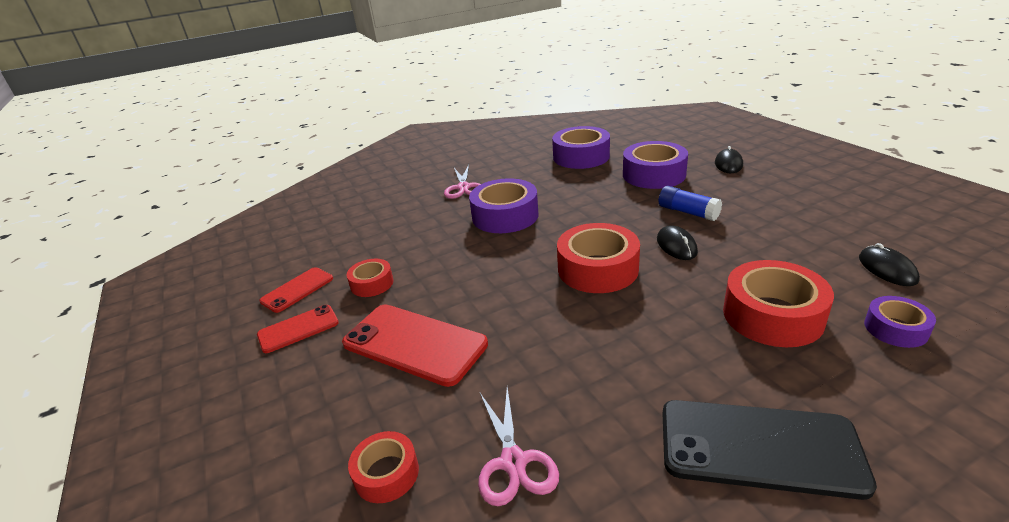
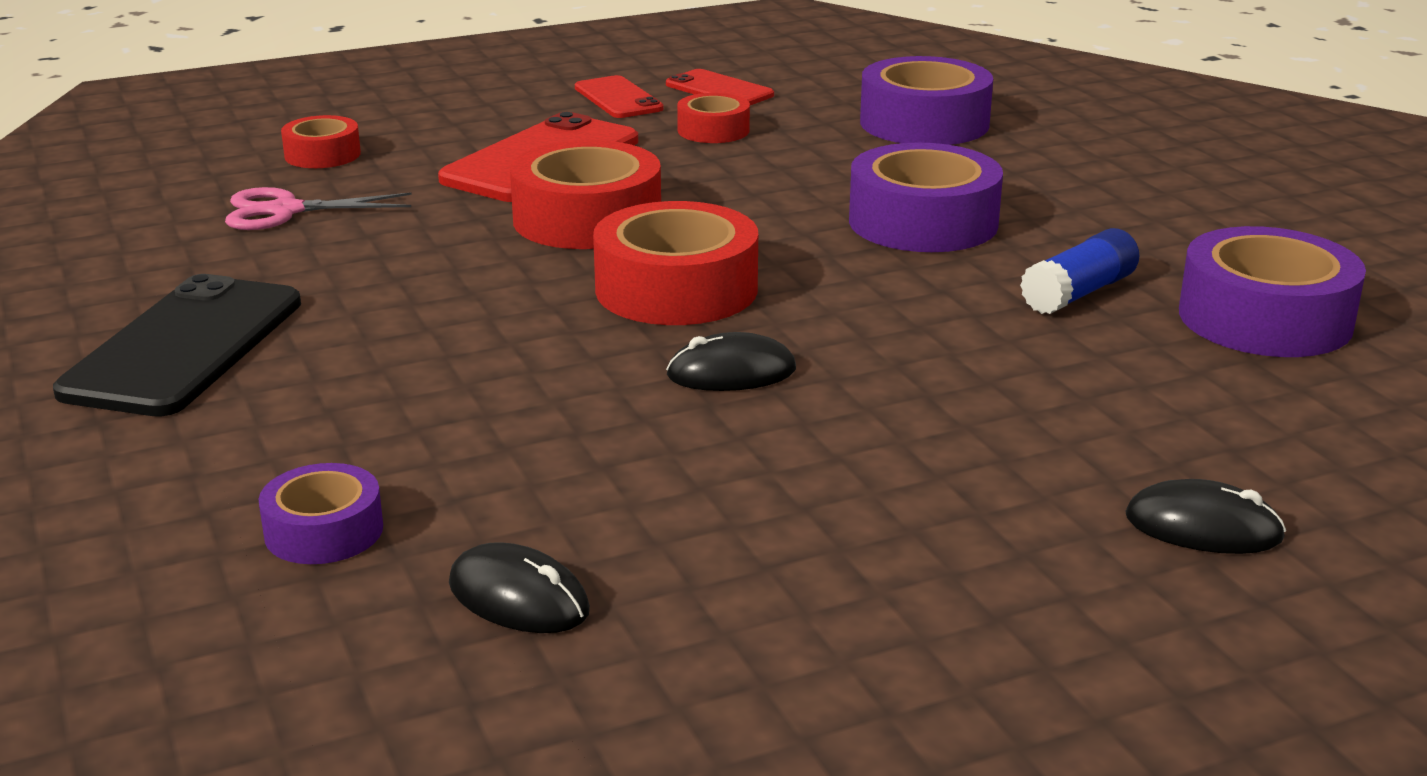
camera: 90 degrees right, 5 degrees down
pink scissors [444,165,481,199] -> none
purple tape [623,141,688,189] -> purple tape moved to [860,56,993,145]
blue glue stick [658,186,722,221] -> blue glue stick moved to [1020,228,1139,314]
red tape [723,260,834,347] -> red tape moved to [510,140,661,249]
black mouse [859,243,920,286] -> black mouse turned 45 degrees clockwise [449,542,590,633]

